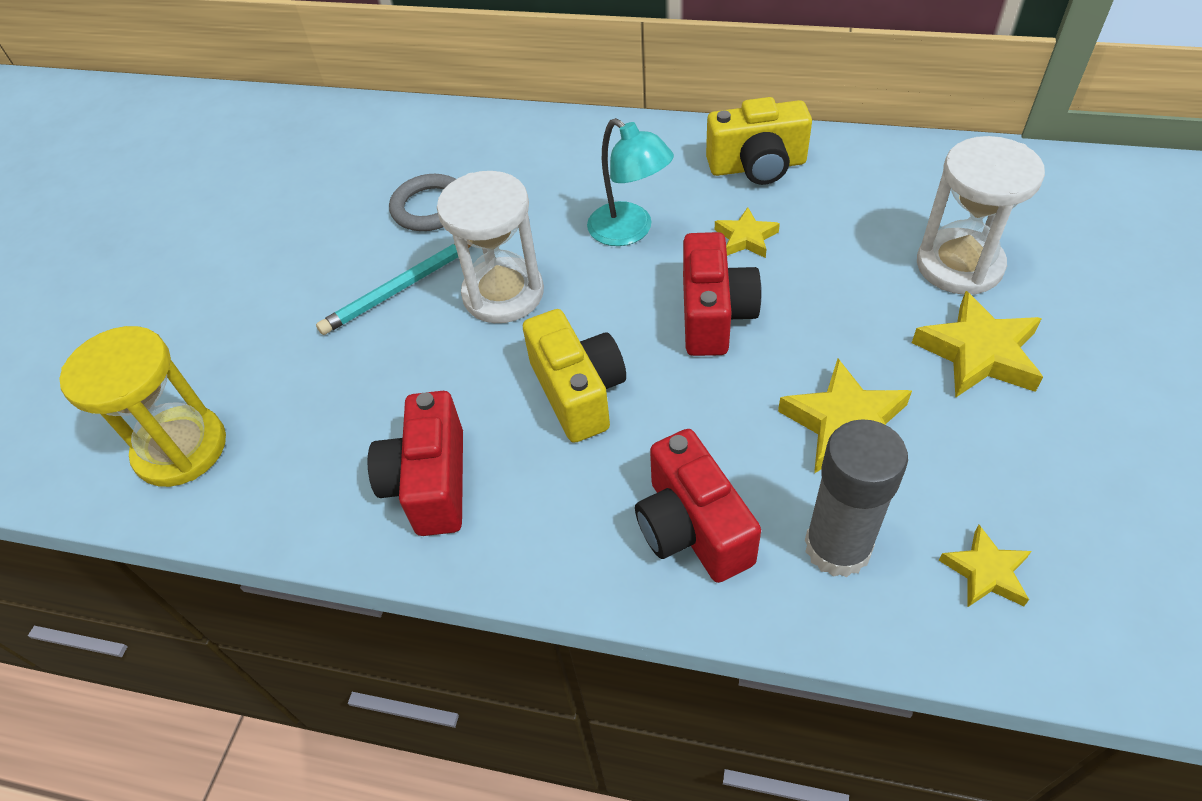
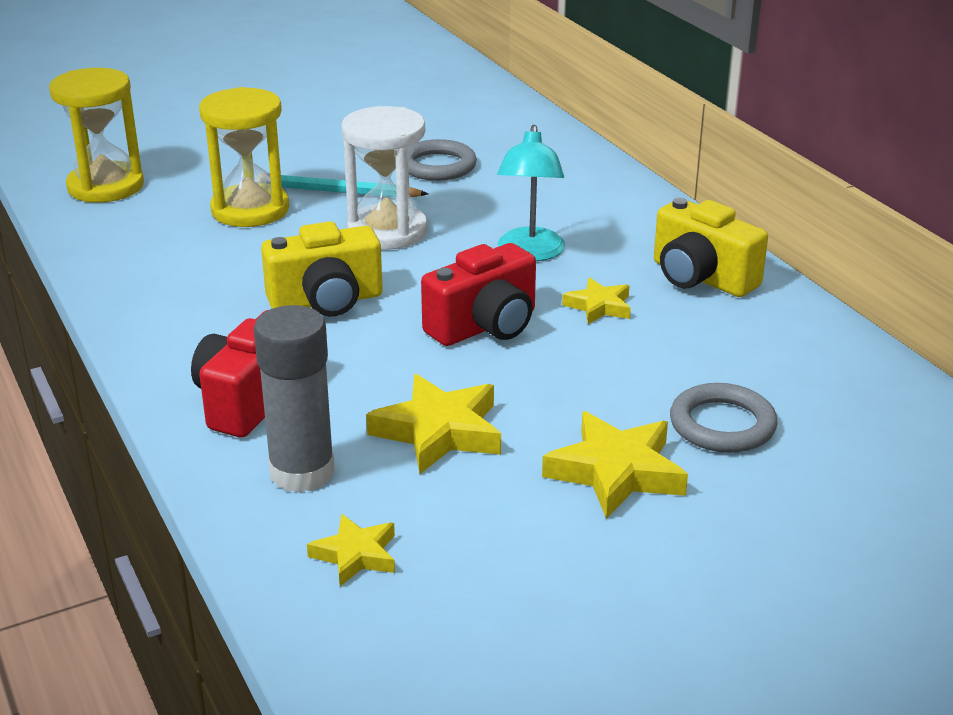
camera: 45 degrees right, 20 degrees down
red camera [368,391,463,536] -> none
yellow camera [523,309,626,443] -> yellow camera turned 45 degrees clockwise [261,222,383,316]
white hourglass [917,136,1045,295] -> grey ring [670,383,778,453]
none -> yellow hourglass [199,87,289,227]

